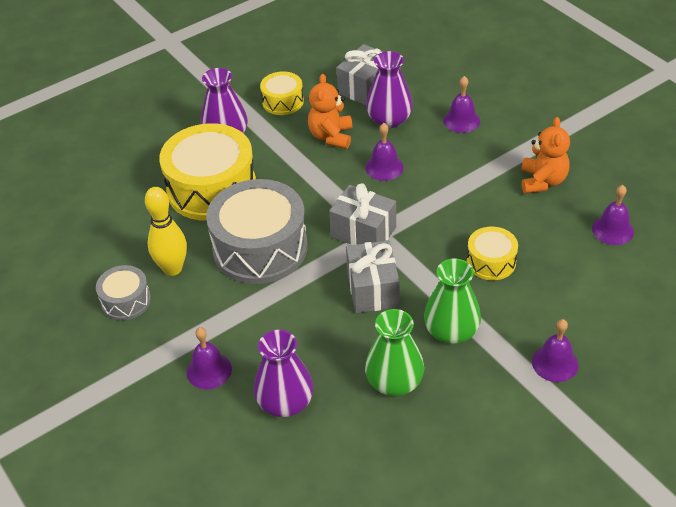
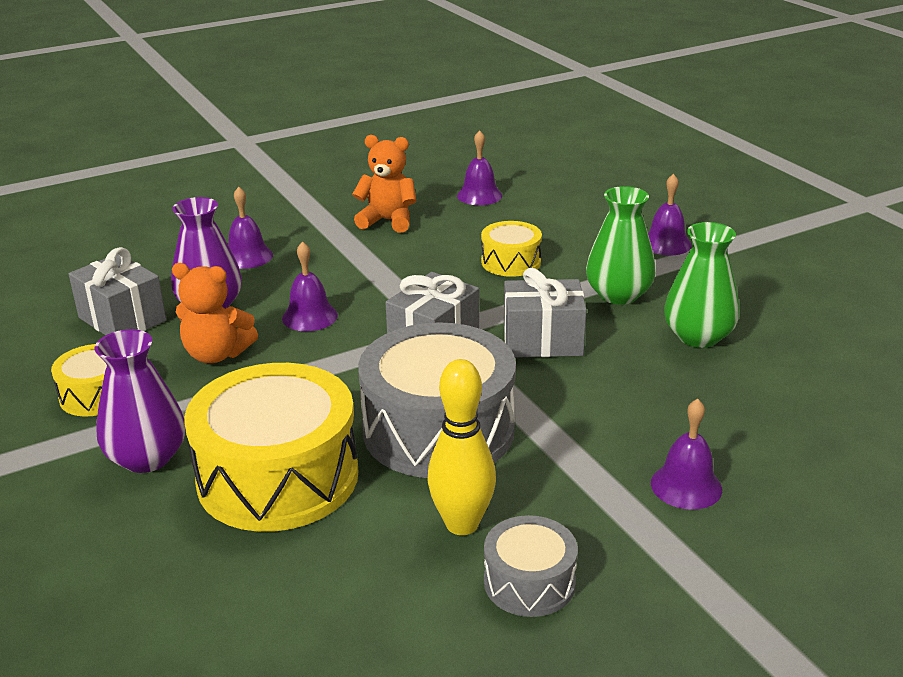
camera: 85 degrees left, 15 degrees down
purple vase [254,330,313,417] -> none

